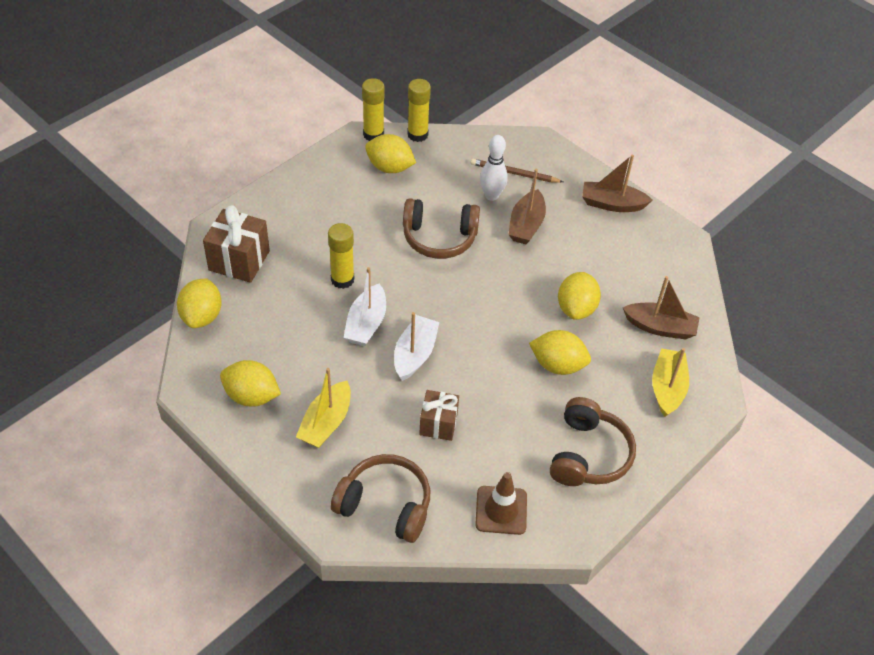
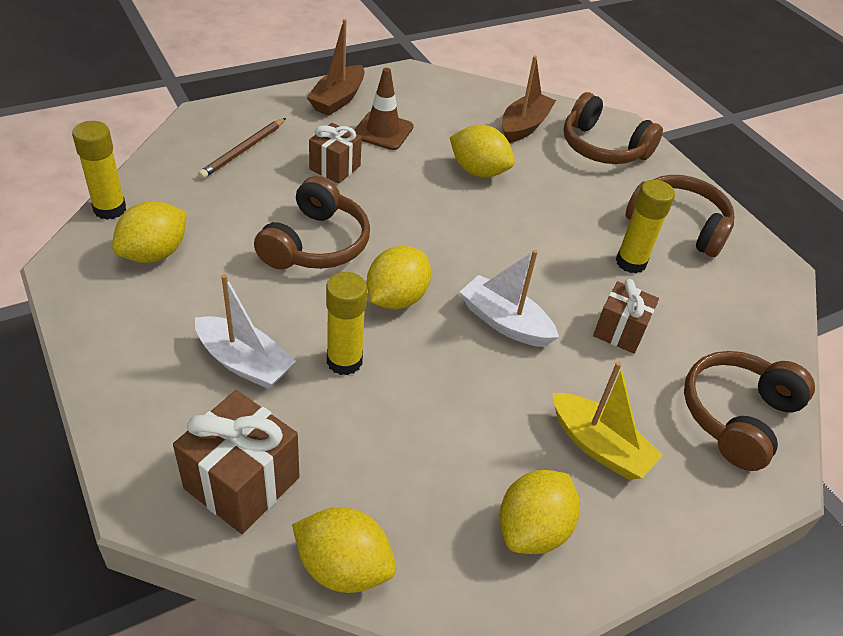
camera: 75 degrees left, 5 degrees down
white boat [344,267,386,346] -> white boat moved to [195,274,296,389]
yellow glue stick [362,78,385,141] -> yellow glue stick moved to [616,180,675,273]
brown traffic cone [475,472,527,535] -> brown traffic cone moved to [354,68,414,150]
white bowling pin [480,135,508,201] -> none
brown boat [508,169,546,244] -> brown gift [309,123,362,184]
yellow lemon [529,330,591,375] -> yellow lemon moved to [367,246,431,309]
yellow boat [652,348,689,417] -> brown headphones [563,92,663,164]

